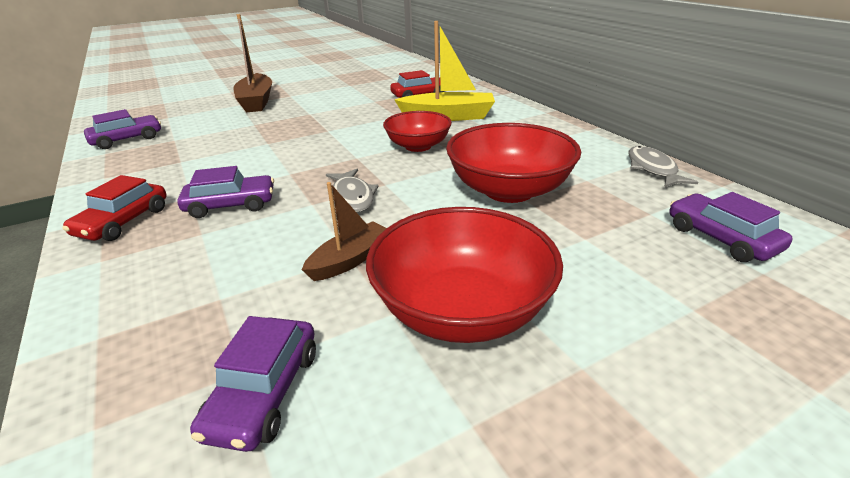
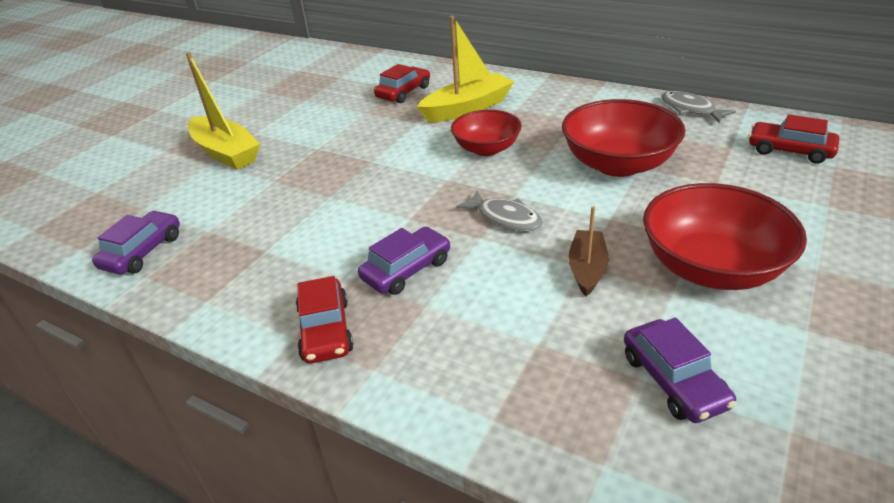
camera: 30 degrees left, 5 degrees up
brown boat [233,14,272,112] -> yellow boat [186,52,260,170]
purple car [670,192,792,262] -> red car [749,114,839,164]

